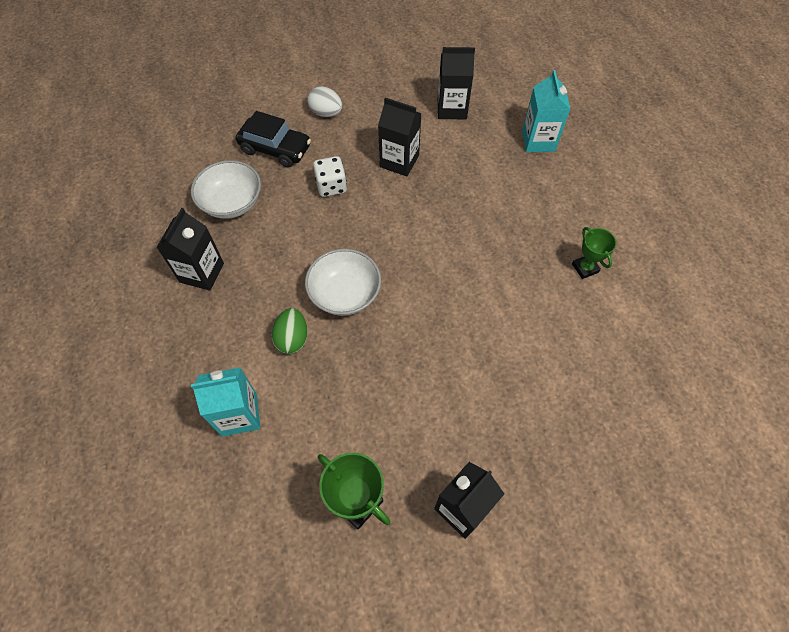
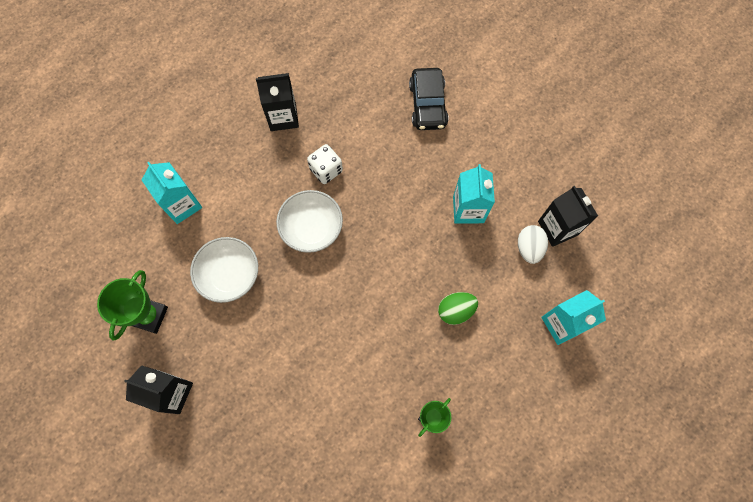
camera: 65 degrees right, 10 degrees up
white bowl [191,160,261,219] -> white bowl moved to [190,237,258,303]
green egg [272,308,308,354] -> green egg moved to [438,292,478,325]
white egg [307,86,342,117] -> white egg moved to [518,225,548,264]
white dice [313,156,347,197] -> white dice moved to [307,144,343,184]
black carton [378,98,422,177] -> turquoise carton [453,164,495,224]

